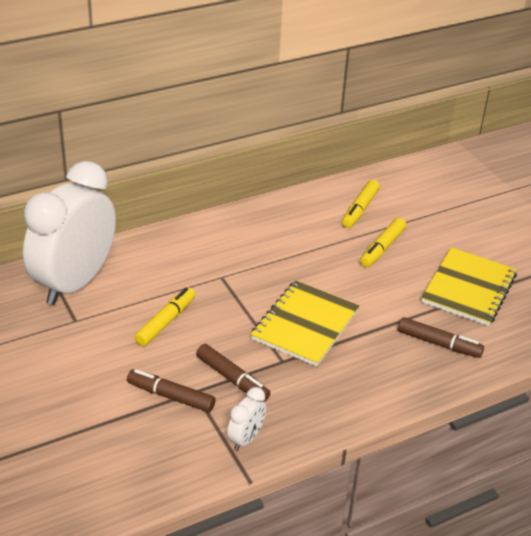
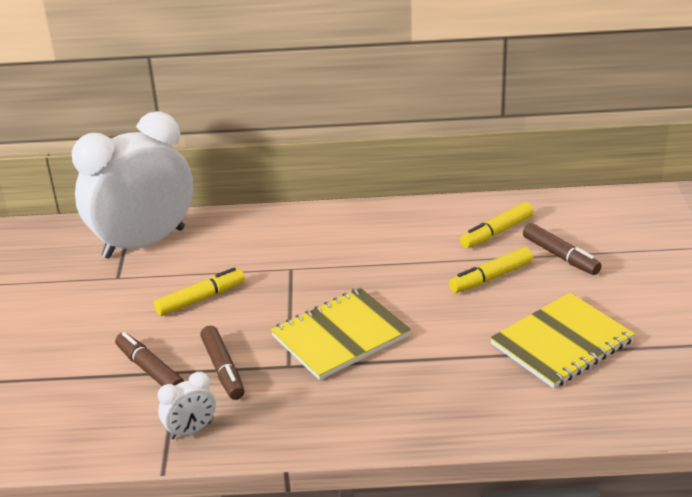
camera: 30 degrees right, 5 degrees down
brown marker [398,317,484,358] -> brown marker moved to [523,223,602,275]

